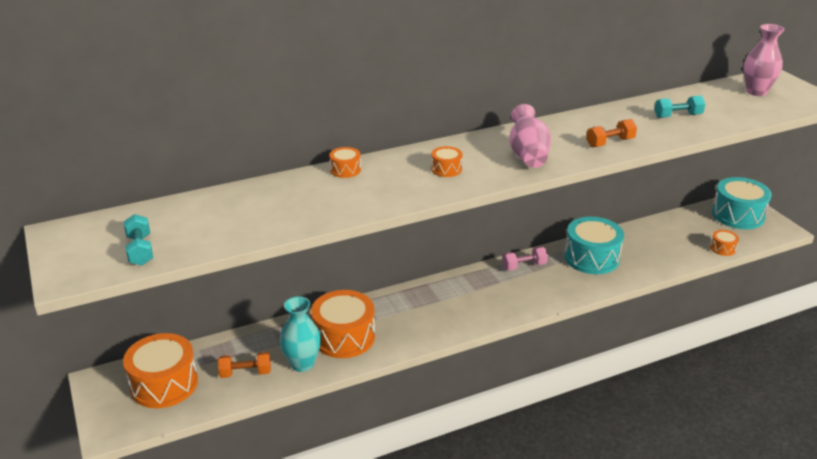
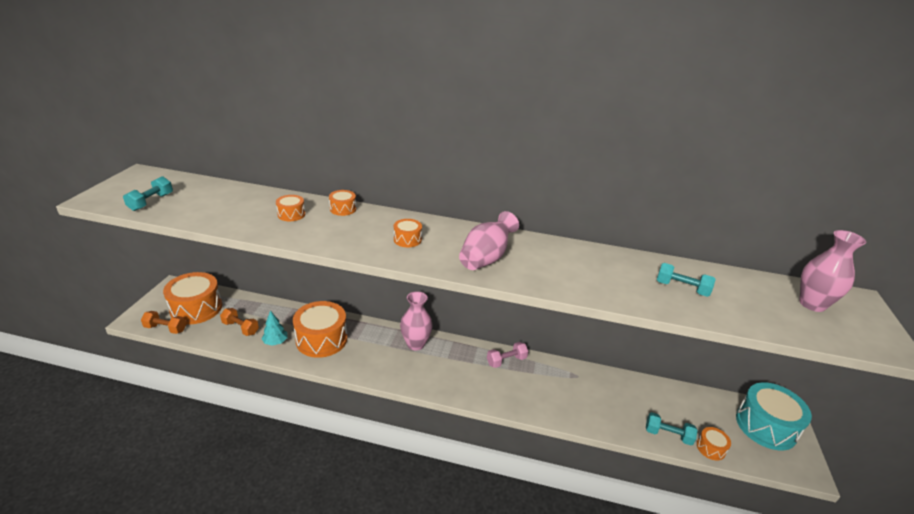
camera: 35 degrees right, 0 degrees up
turquoise vase [279,296,321,372] -> turquoise tree [261,311,288,346]
pink dumbbell [502,247,548,271] -> pink dumbbell turned 45 degrees counterclockwise [487,342,528,368]
turquoise drum [564,217,624,274] -> none
orange dumbbell [586,119,637,147] -> orange dumbbell moved to [141,311,186,334]
none -> orange drum [276,195,305,221]
none -> pink vase [400,291,433,351]
none -> turquoise dumbbell [646,412,697,445]

